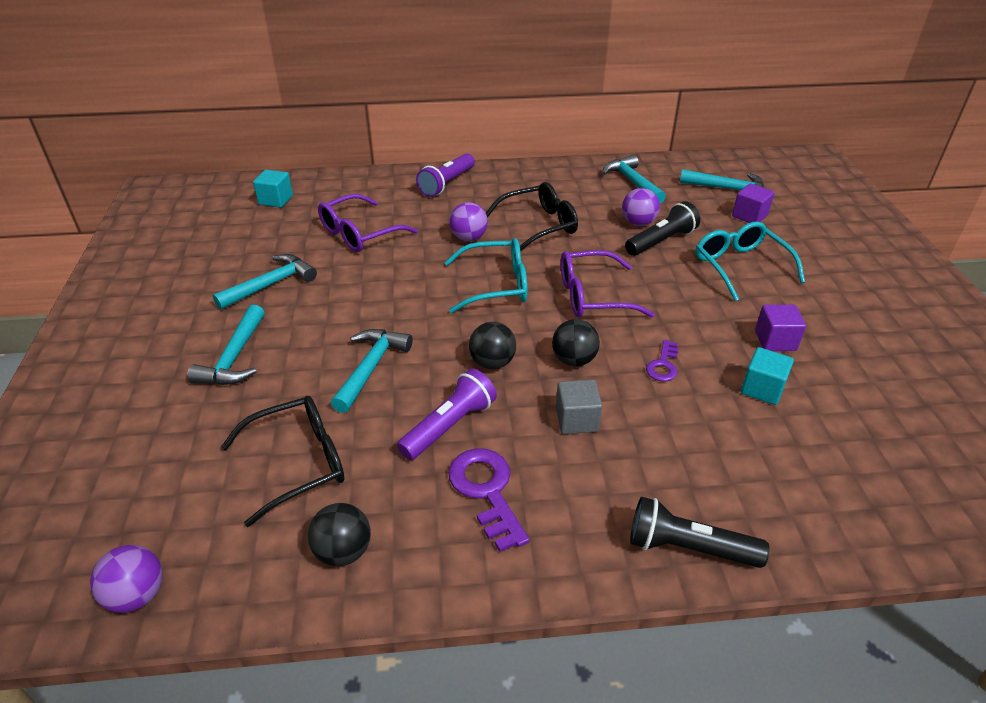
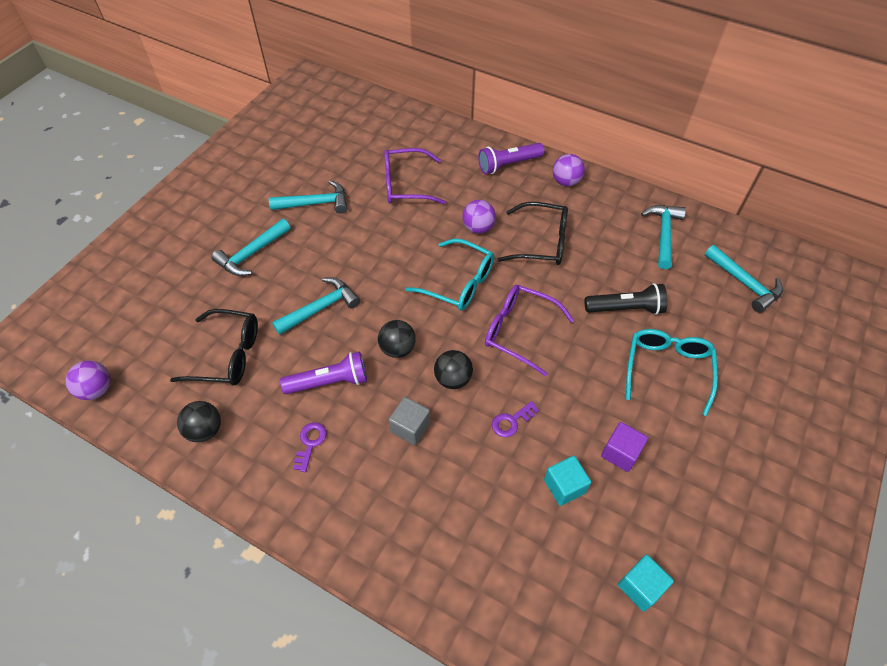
camera: 35 degrees right, 15 degrees up
turquoise cube [253,170,293,208] -> turquoise cube moved to [618,555,674,611]
purple key [448,448,530,552] -> purple key [293,422,327,472], size x0.58
purple ball [622,188,660,226] -> purple ball moved to [553,154,585,186]
black flashlight [630,497,770,568] -> none
purple cube [732,183,774,223] -> none

